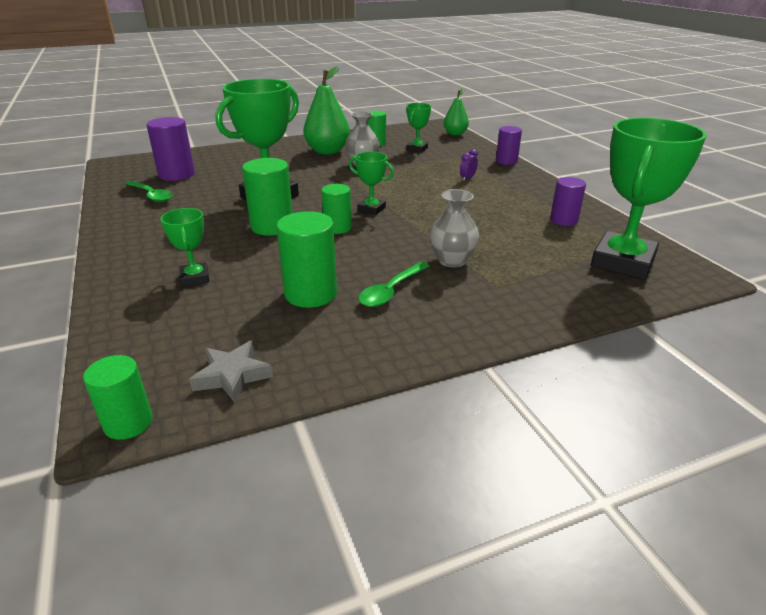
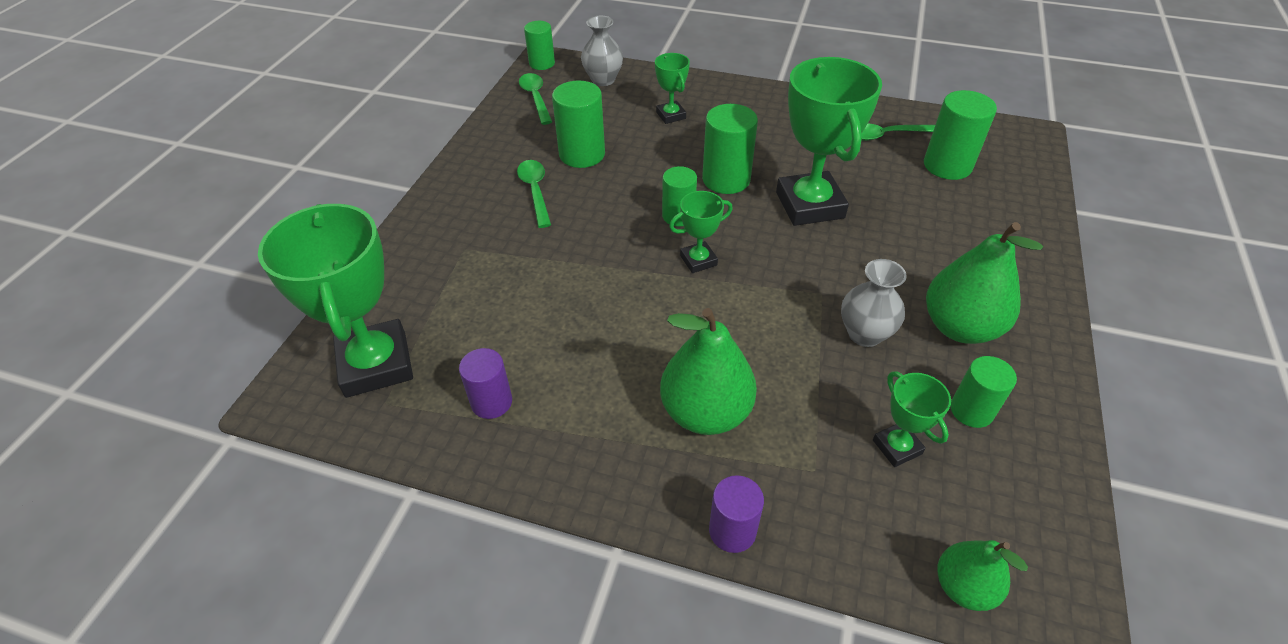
camera: 130 degrees right, 15 degrees up
purple cylinder [146,117,195,181] -> green cylinder [924,90,997,180]
green trophy [160,208,209,286] -> green trophy turned 45 degrees clockwise [655,53,690,124]
grey star [189,341,273,403] -> green spoon [519,73,552,125]
grey vase [430,189,480,267] -> grey vase moved to [581,16,623,86]
purple clock [460,149,478,181] -> green pear [660,308,757,435]

